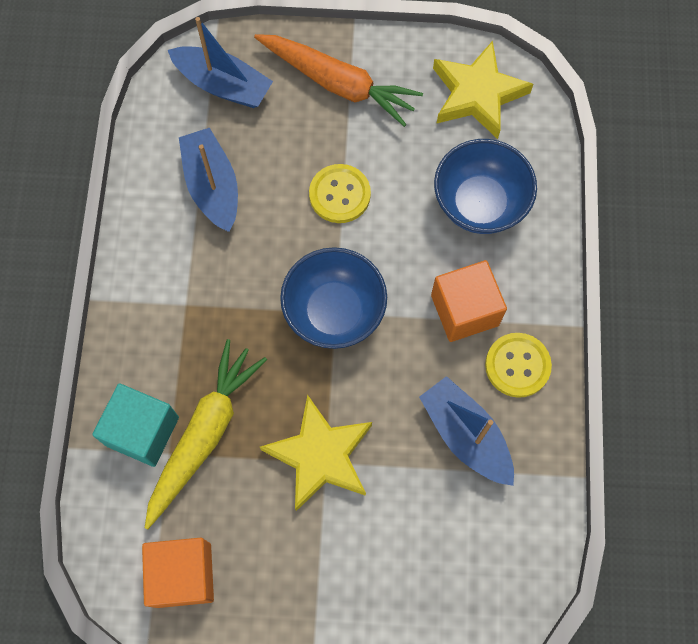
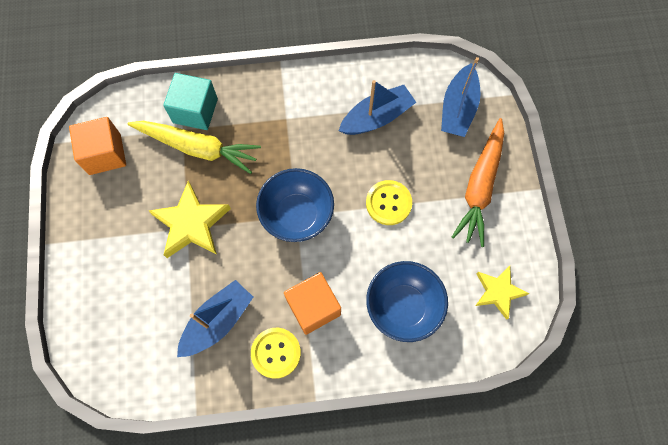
camera: 80 degrees right, 0 degrees up
yellow star [433,41,533,139] -> yellow star [475,266,529,320], size x0.65

